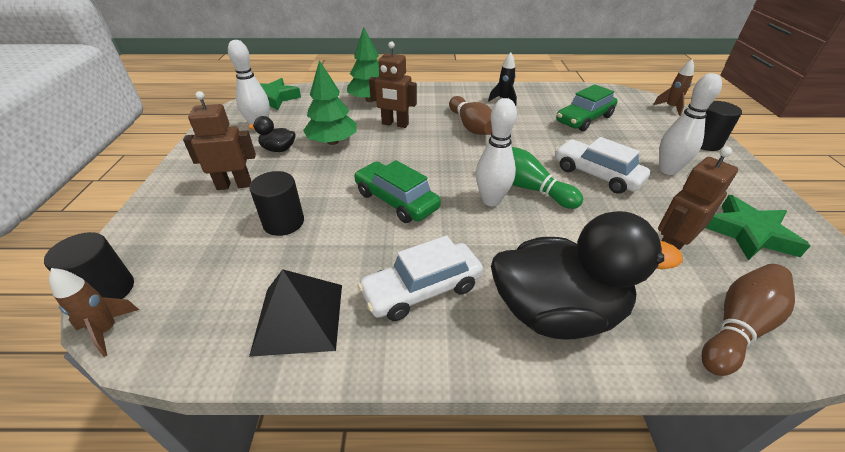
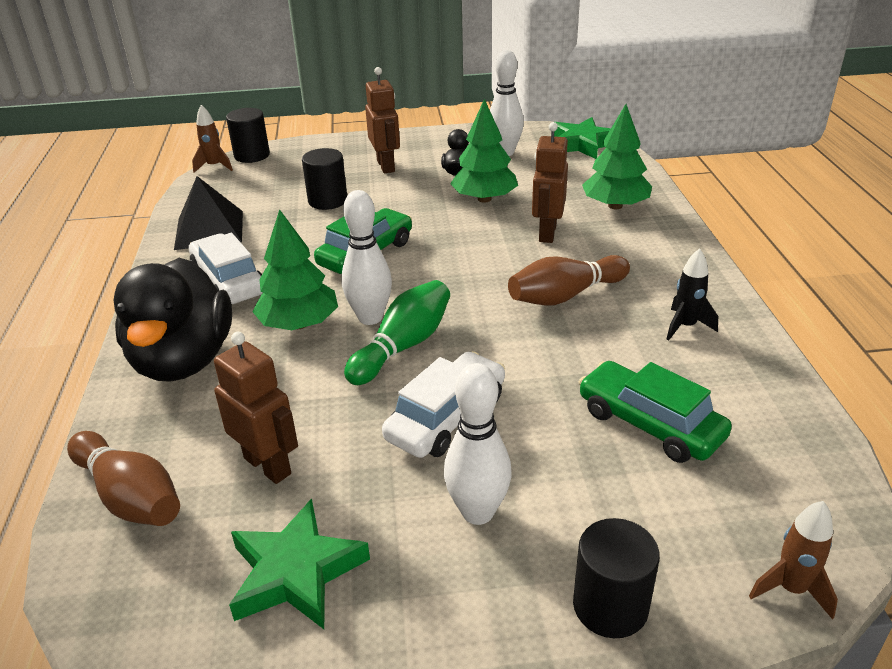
camera: 85 degrees right, 5 degrees down
none -> green tree [252,209,338,330]

